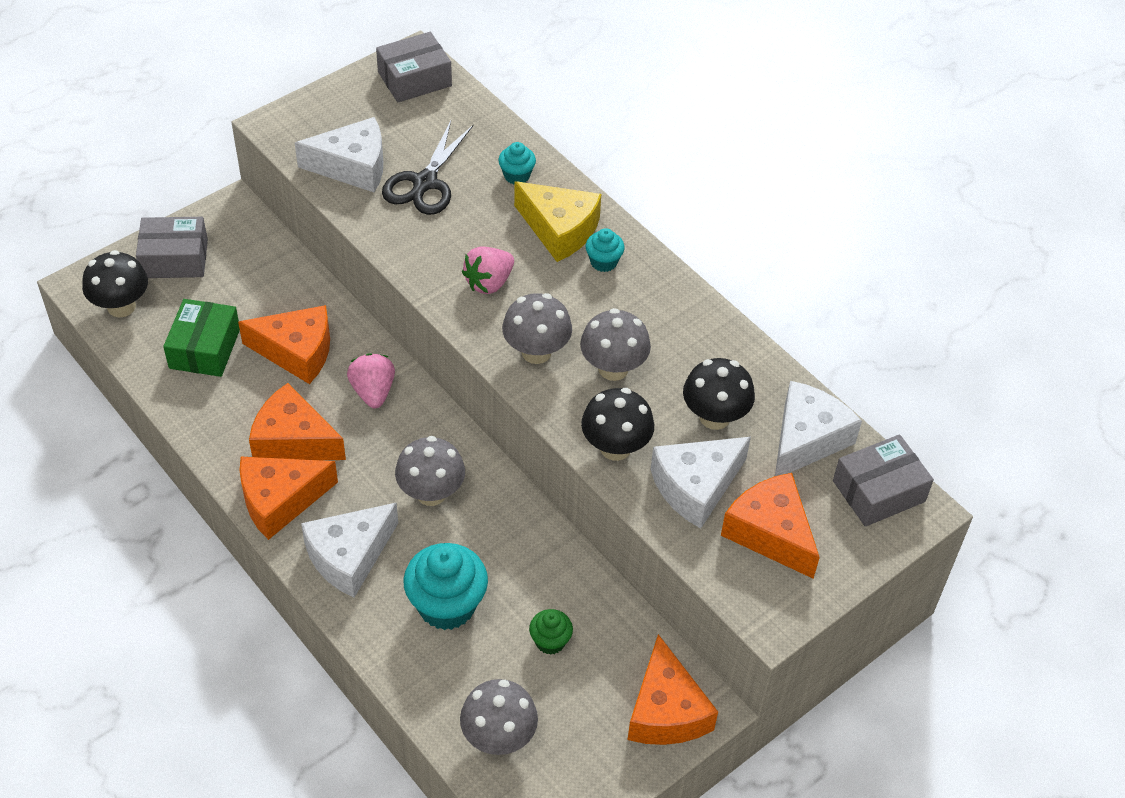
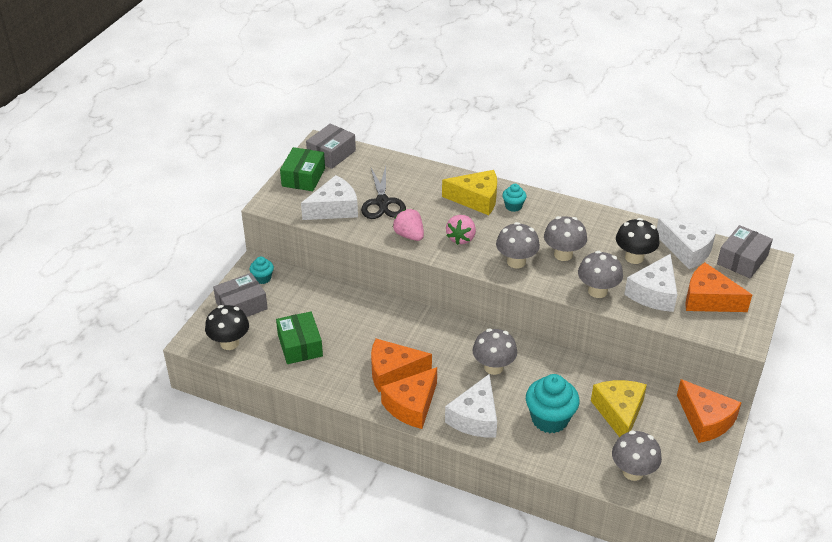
camera: 25 degrees left, 10 degrees down
orange cheese [238,305,330,384] -> none
pink strawberry [347,353,395,408] -> pink strawberry moved to [393,209,424,241]
turquoise cupcake [498,142,536,185] -> turquoise cupcake moved to [249,257,274,284]
green cupcake [529,609,573,655] -> yellow cheese [591,380,647,437]
black mushroom [581,388,654,461] -> grey mushroom [578,251,623,298]
white cheese [775,381,862,476] -> white cheese turned 120 degrees clockwise [657,218,717,269]
none -> green box [280,147,325,191]

